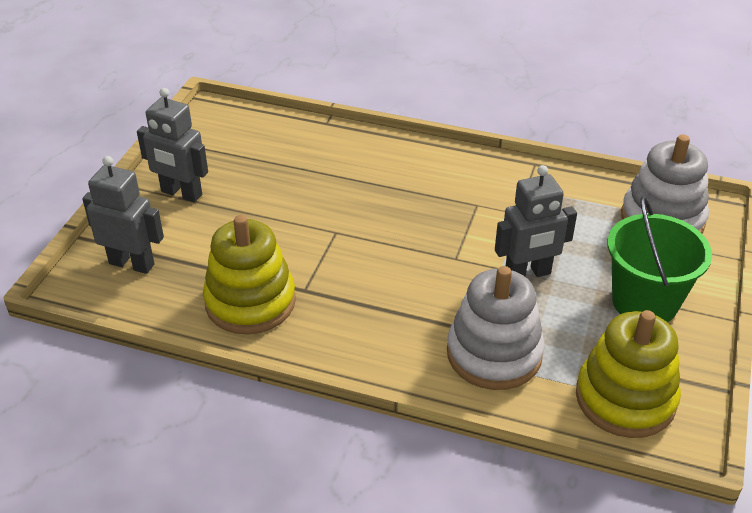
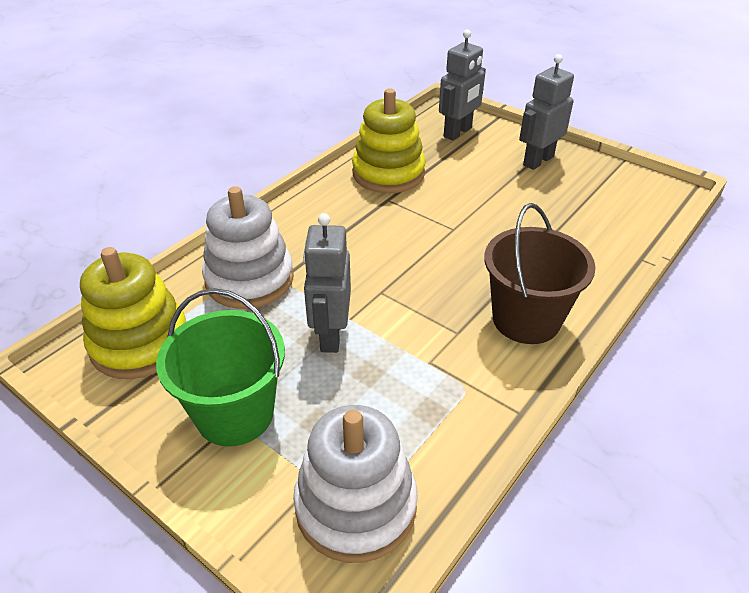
camera: 110 degrees right, 0 degrees up
none -> brown bucket [484,203,596,344]

